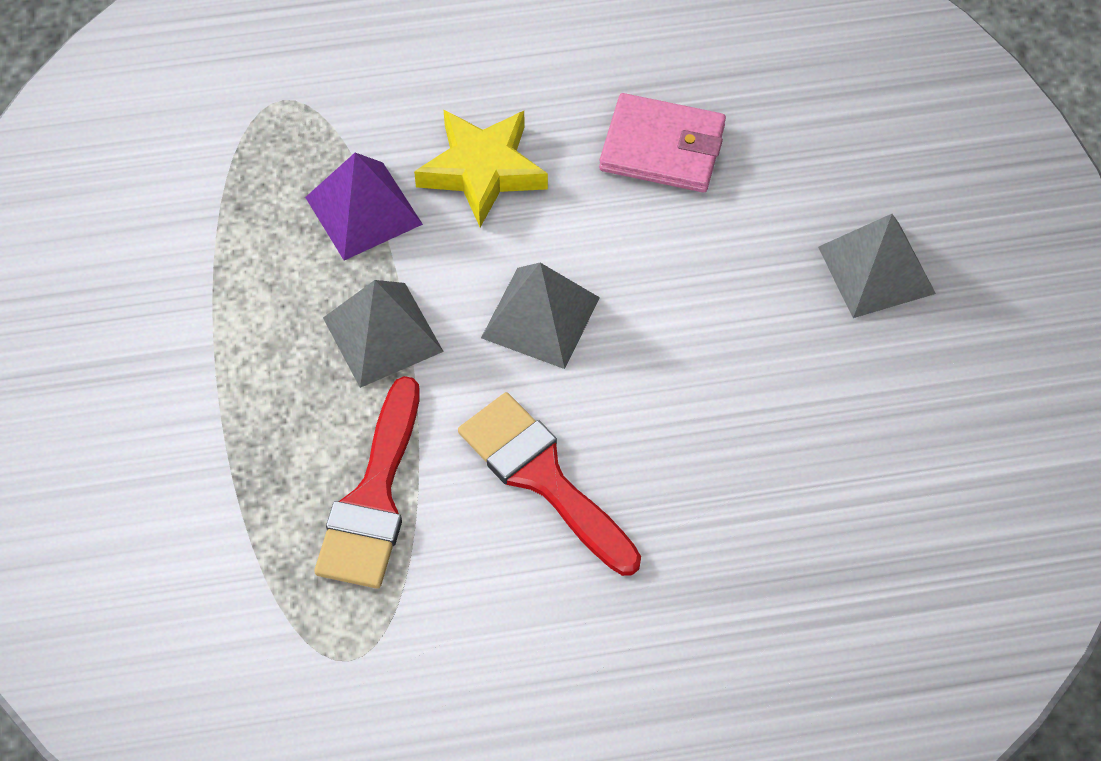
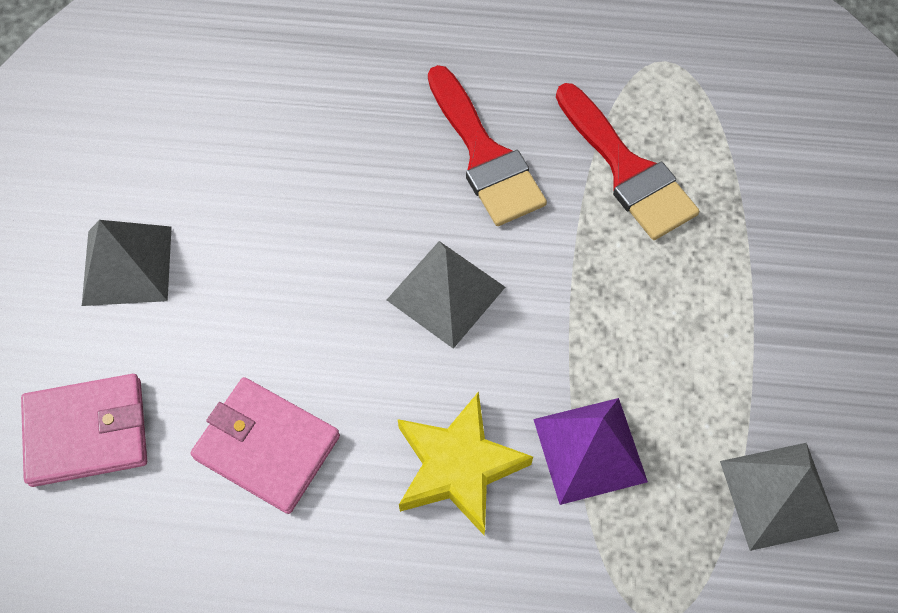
camera: 165 degrees left, 5 degrees up
red brush [314,376,420,589] -> red brush turned 120 degrees clockwise [556,83,699,240]
grey pyramid [323,280,444,388] -> grey pyramid moved to [720,443,839,551]
none -> pink wallet [21,374,147,487]

